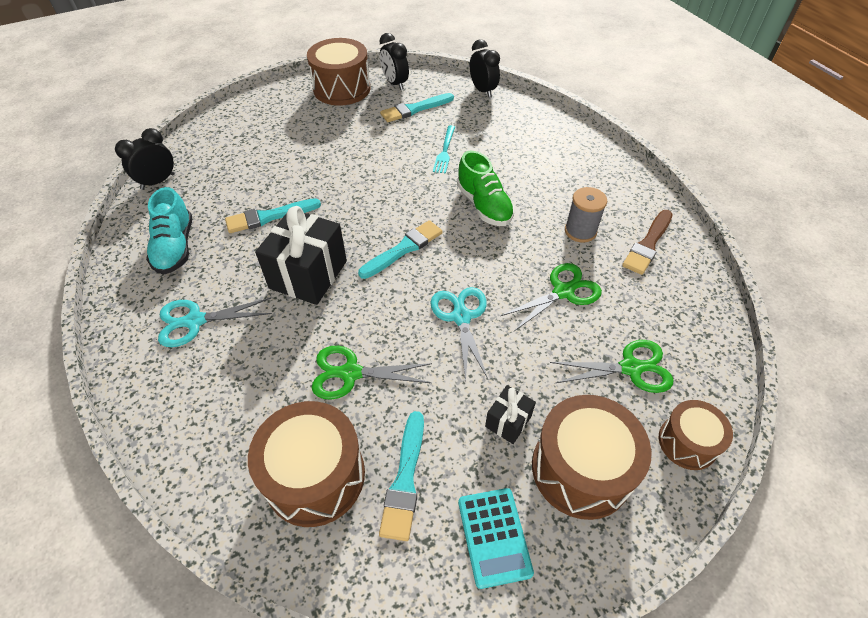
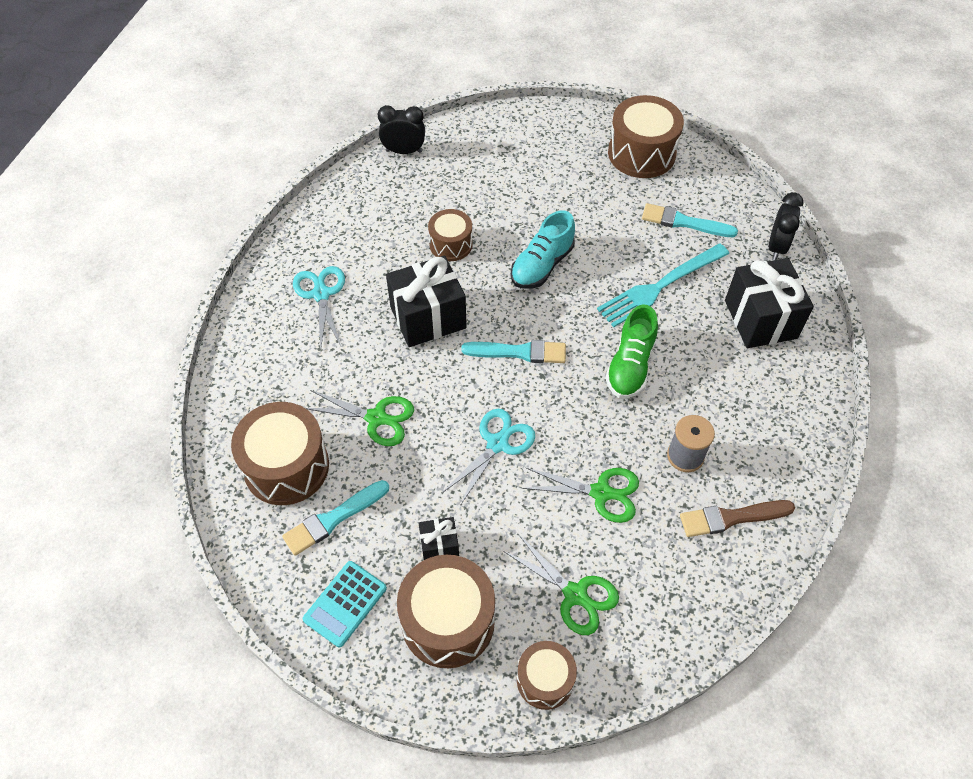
camera: 45 degrees right, 5 degrees up
turquoise shoe [146,187,192,274] -> turquoise shoe moved to [511,210,575,289]
turquoise scissors [158,298,272,347] -> turquoise scissors turned 45 degrees clockwise [293,266,345,347]
turquoise brush [225,198,321,233] -> brown drum [428,209,473,261]
green scissors [312,346,432,400] -> green scissors turned 150 degrees clockwise [305,390,414,446]
black clock [380,33,409,90] -> none
turquoise fork [433,125,455,174] -> turquoise fork [597,244,729,327], size x1.78
none -> black gift [725,258,814,348]

